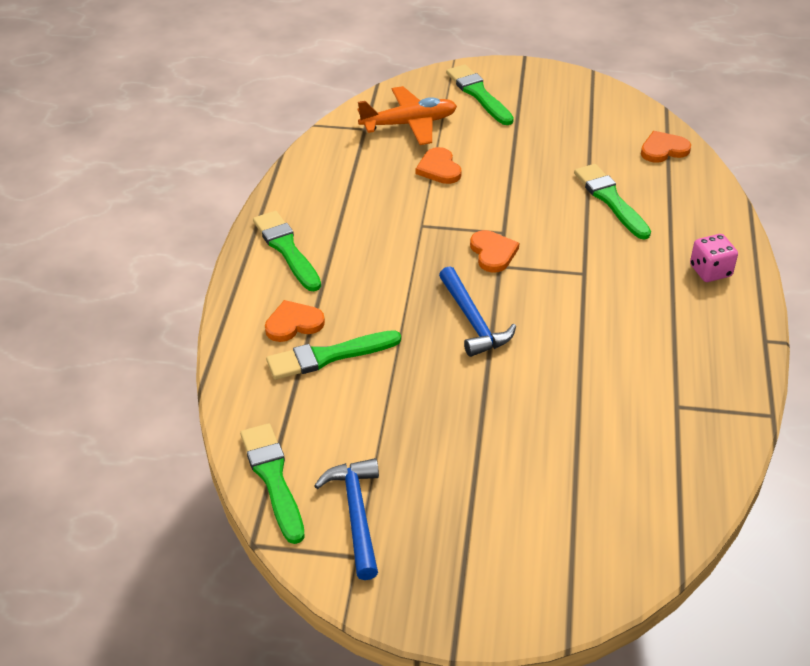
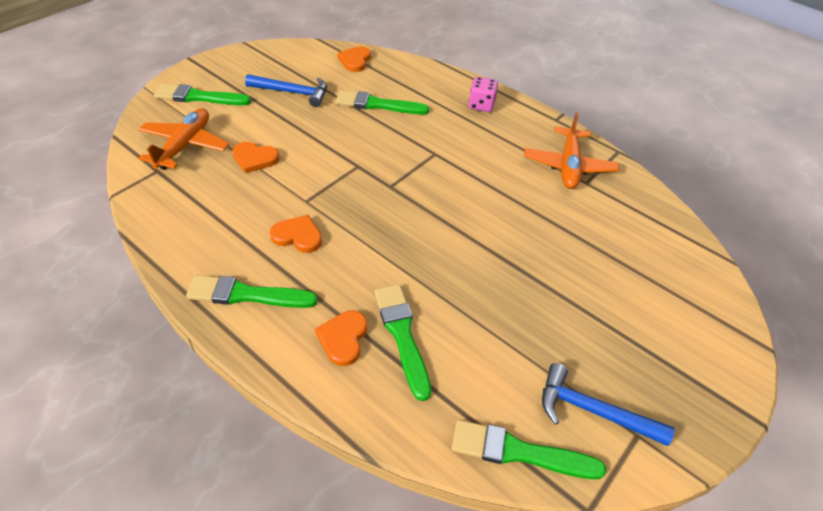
camera: 60 degrees left, 5 degrees up
green brush [266,330,401,380] -> green brush turned 150 degrees clockwise [374,284,431,401]
blue hammer [439,266,516,357] -> blue hammer moved to [245,74,327,107]
orange heart [470,230,519,273] -> orange heart moved to [270,215,322,253]
none -> orange plane [524,111,619,189]

